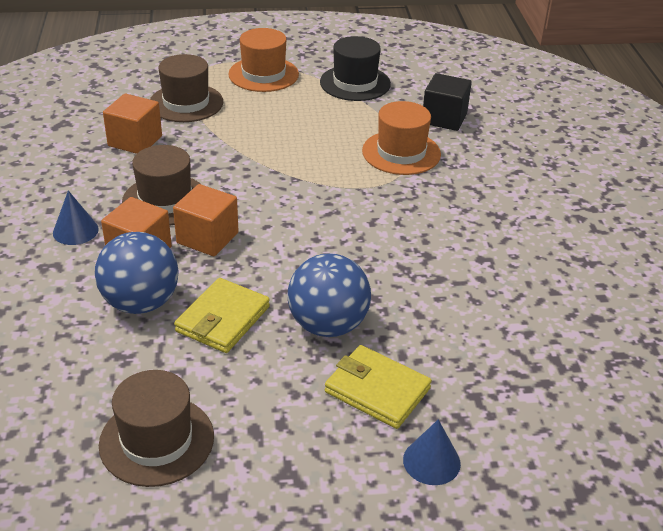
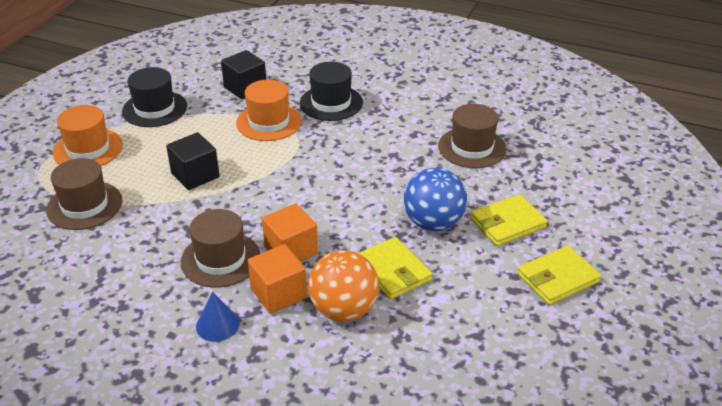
camera: 60 degrees left, 0 degrees up
blue ball [95,232,179,314] -> orange ball [308,250,379,321]
brown hat [99,370,214,487] -> brown hat moved to [438,104,507,168]
orange cube [103,94,162,154] -> none
blue cone [403,419,461,485] -> none
none -> black cube [166,132,220,190]
none -> black hat [300,62,363,121]
none -> yellow wallet [517,245,601,305]

